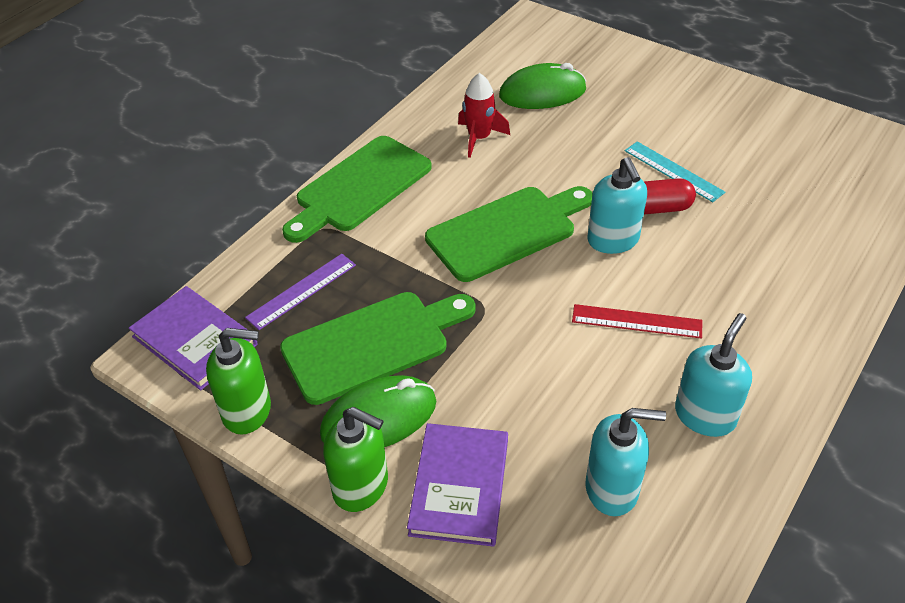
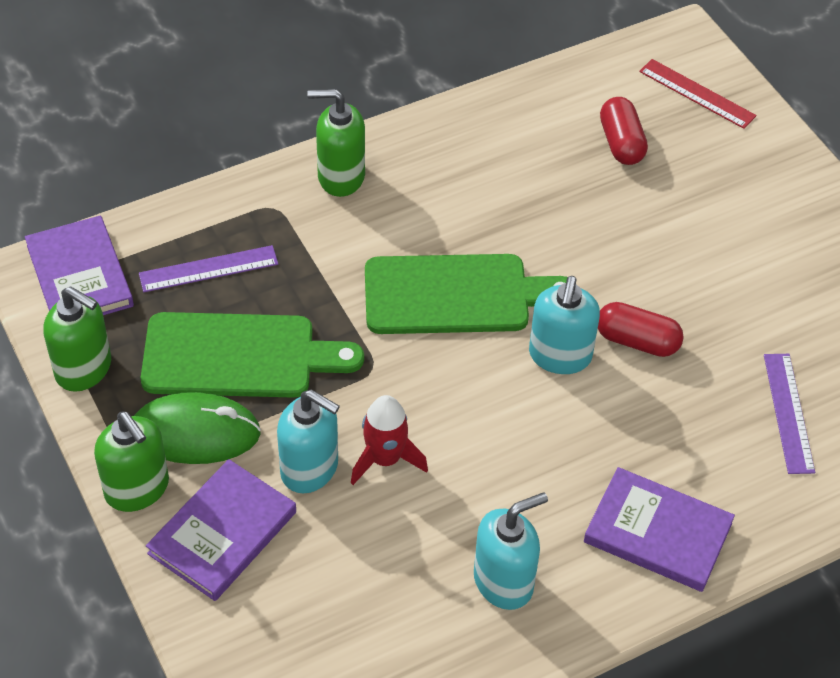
camera: 25 degrees right, 5 degrees up
green cutting board [282,136,432,243] -> green soap dispenser [307,89,365,197]
red rocket [458,73,510,158] -> red rocket moved to [351,395,428,485]
green mouse [499,63,587,109] -> red capsule [600,97,648,165]
red ruler [572,304,702,338] -> red ruler moved to [639,59,757,129]
turquoise soap dispenser [586,408,666,516] -> turquoise soap dispenser moved to [277,390,340,493]
turquoise ruler [625,141,725,202] -> none
none -> purple book [584,467,735,592]
none -> purple ruler [764,354,815,474]

